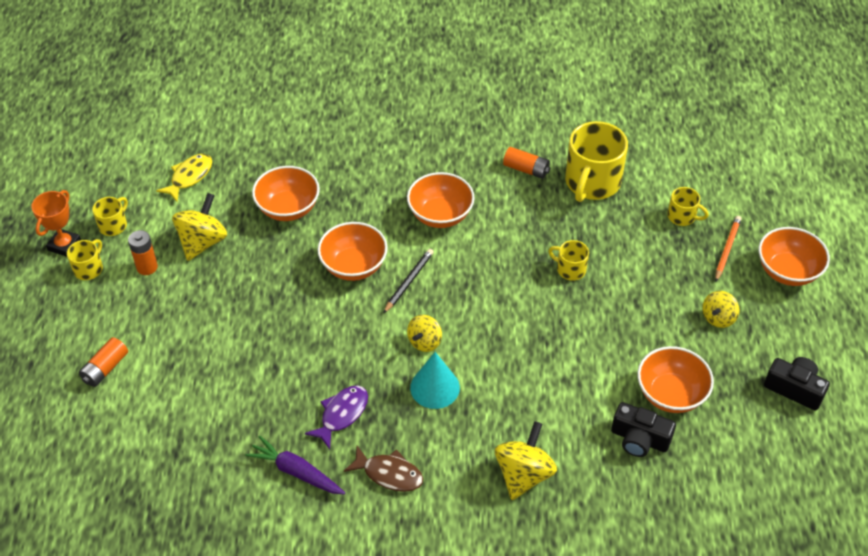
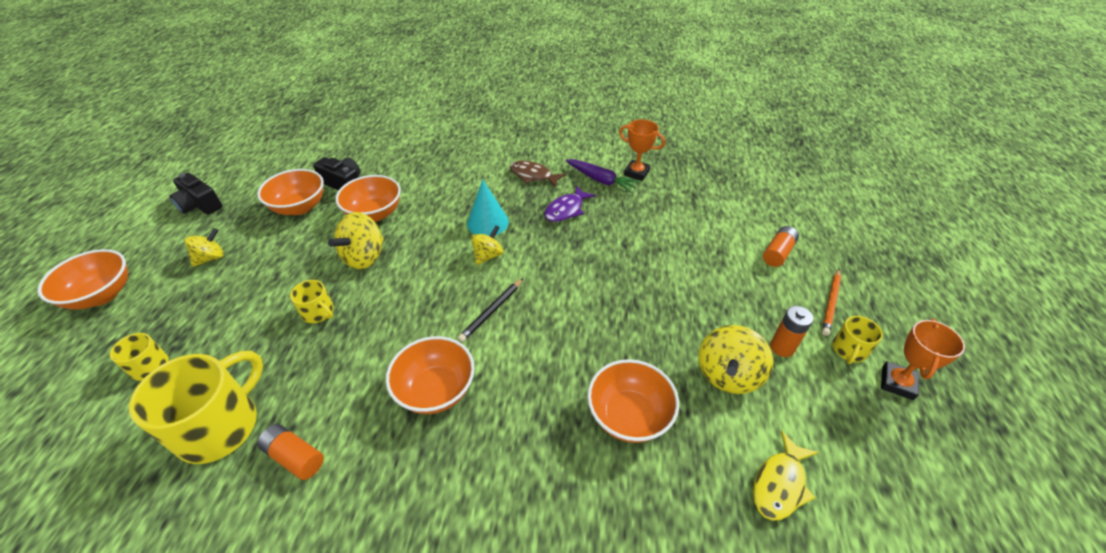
camera: 175 degrees left, 5 degrees down
yellow mug [92,197,128,236] -> none
orange bowl [317,222,388,281] -> orange bowl moved to [335,175,401,222]
yellow spinning top [495,421,557,500] -> yellow spinning top moved to [328,212,384,269]
orange pencil [715,216,742,282] -> orange pencil moved to [822,269,841,336]
none -> orange trophy [619,119,665,181]

